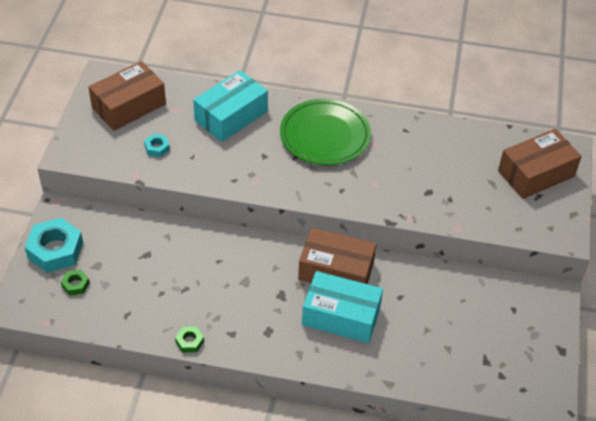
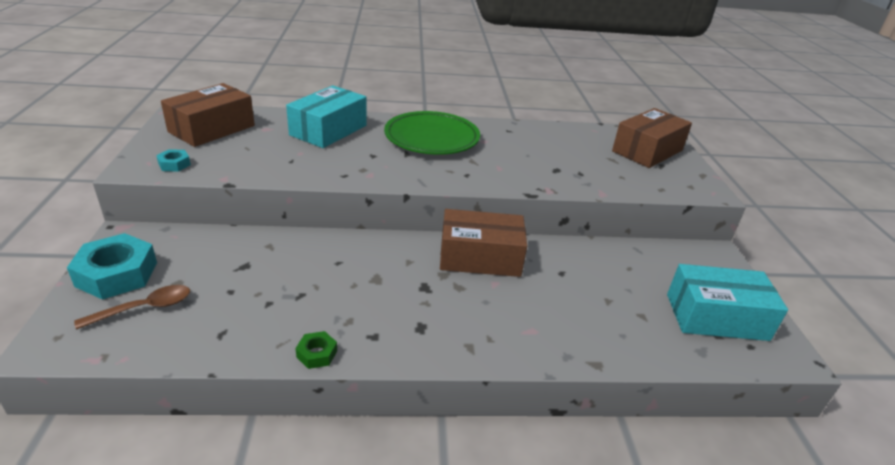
camera: 15 degrees left, 15 degrees down
green nut [61,269,90,296] -> brown spoon [74,285,190,330]
turquoise nut [144,134,170,157] -> turquoise nut moved to [156,149,191,172]
turquoise box [302,271,383,343] -> turquoise box moved to [667,264,788,341]

